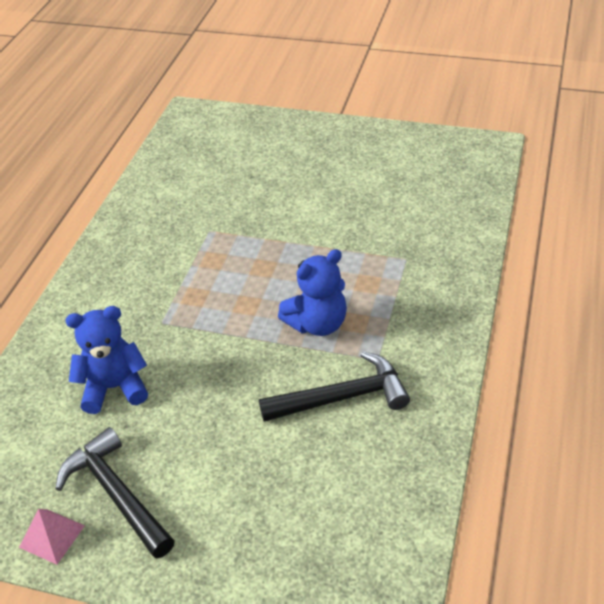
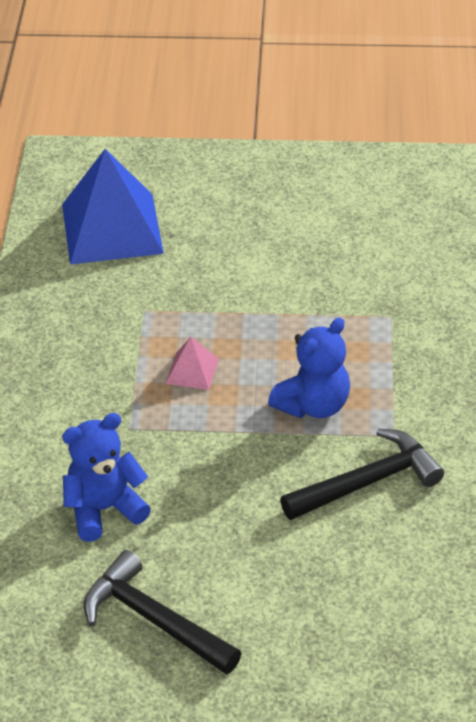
camera: 15 degrees left, 0 degrees up
pink pyramid [19,509,85,565] -> pink pyramid moved to [165,337,219,390]
none -> blue pyramid [62,149,164,265]

